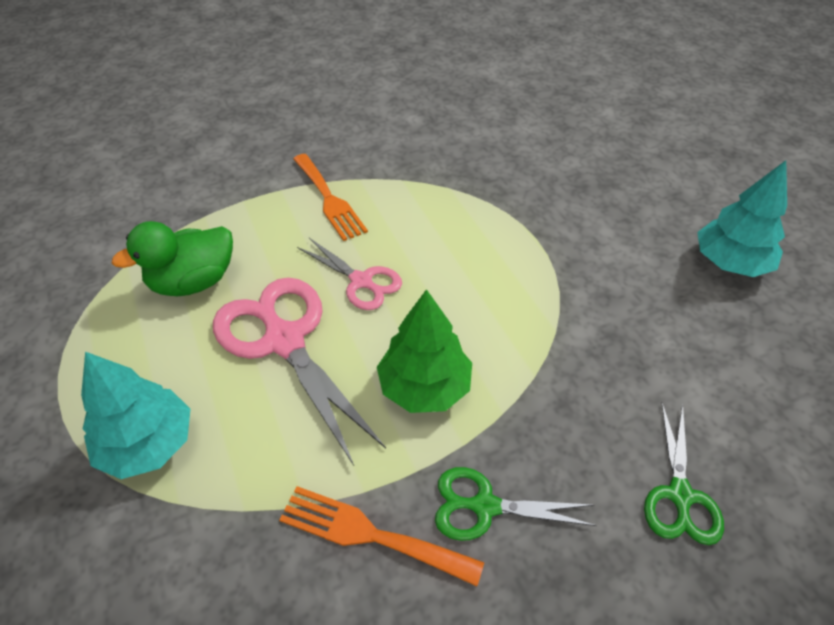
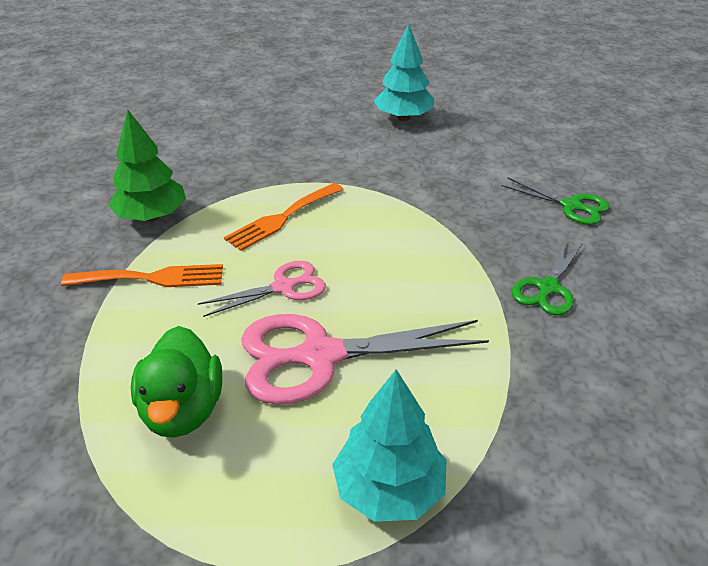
camera: 65 degrees left, 10 degrees down
orange fork [279,486,484,586] -> orange fork moved to [224,183,344,251]
green tree [377,289,472,413] -> green tree moved to [108,110,186,221]

